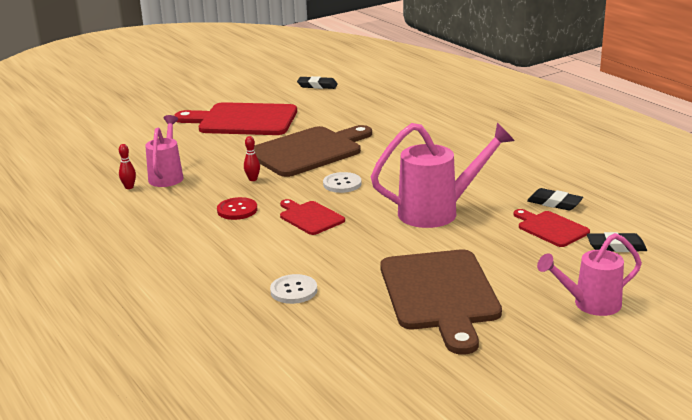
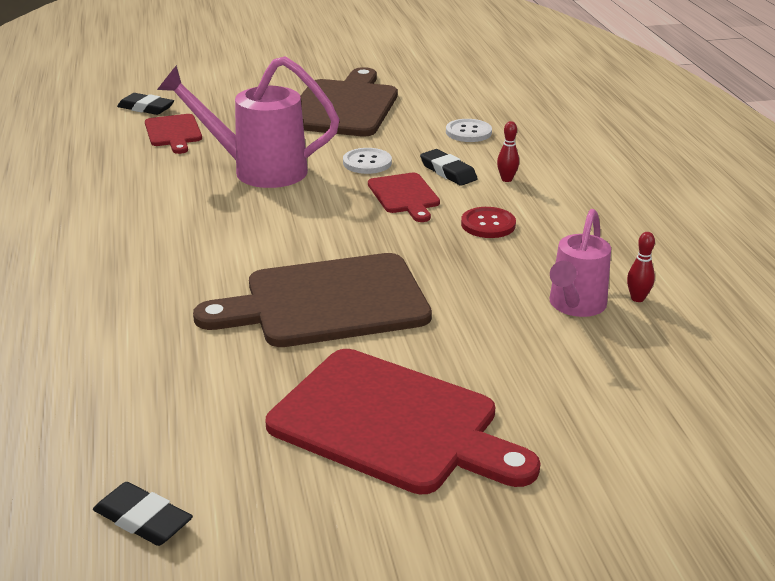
camera: 160 degrees left, 5 degrees up
red bowling pin [244,136,260,181] -> red bowling pin moved to [497,121,519,182]
white button [323,172,362,193] -> white button moved to [343,148,392,174]
black eraser [527,188,583,211] -> black eraser moved to [420,149,478,186]
pink watering can [537,233,642,316] -> none

